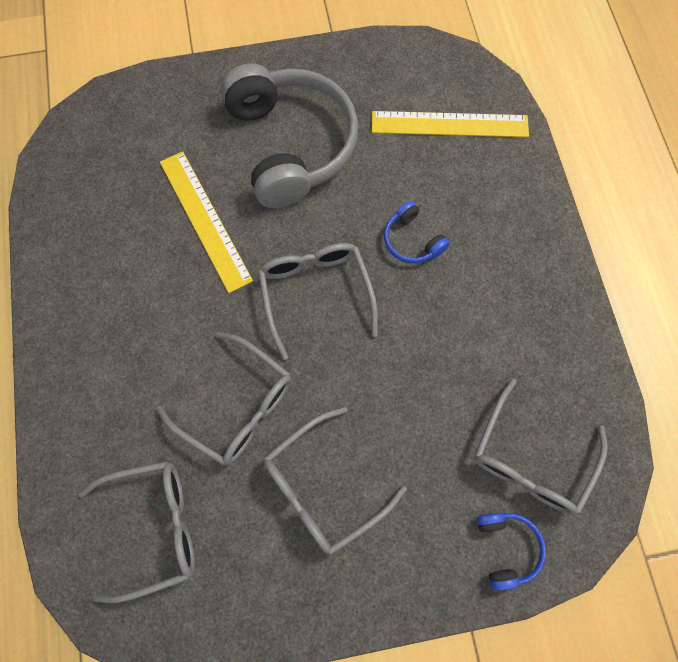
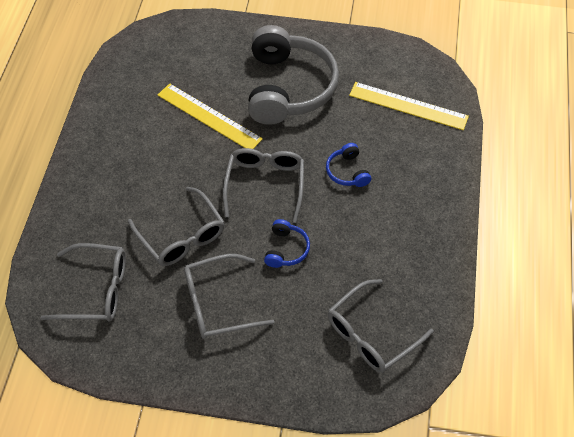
camera: 20 degrees right, 15 degrees down
yellow ruler [160,151,253,293] -> yellow ruler turned 45 degrees counterclockwise [158,83,263,149]
blue headphones [477,513,546,591] -> blue headphones moved to [264,219,310,268]

